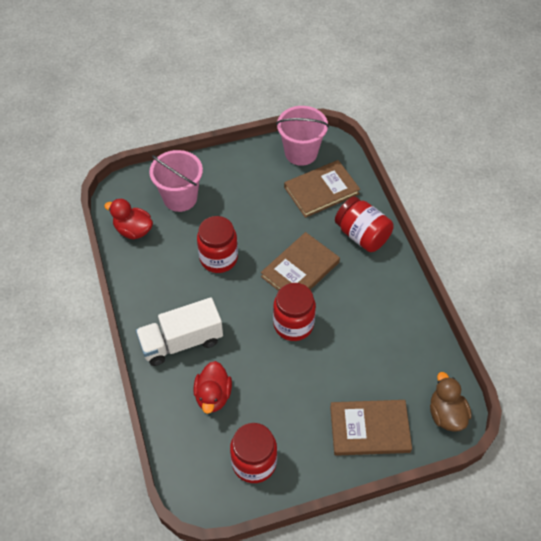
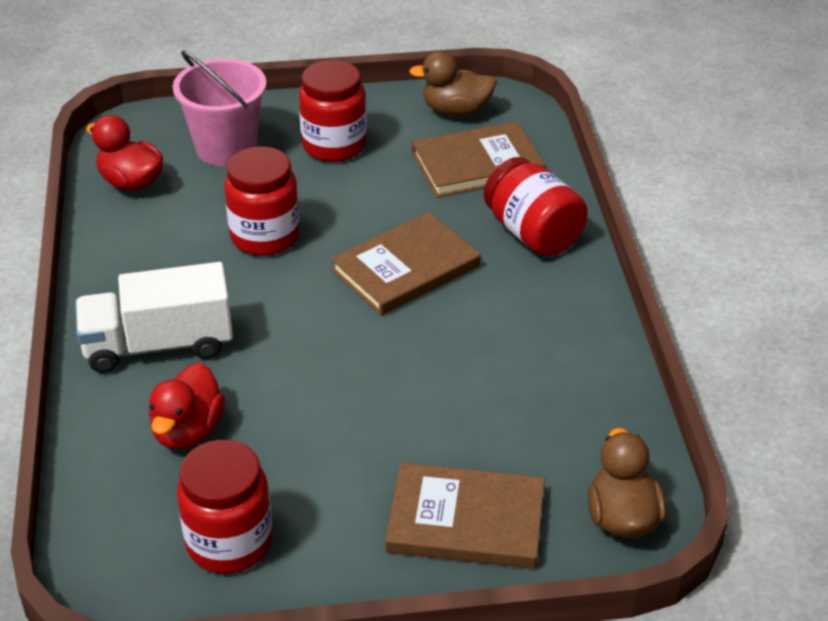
camera: 10 degrees right, 15 degrees down
red jar [273,283,316,341] -> red jar moved to [299,60,367,162]
pink bucket [276,106,329,166] -> brown duck [409,51,497,116]

